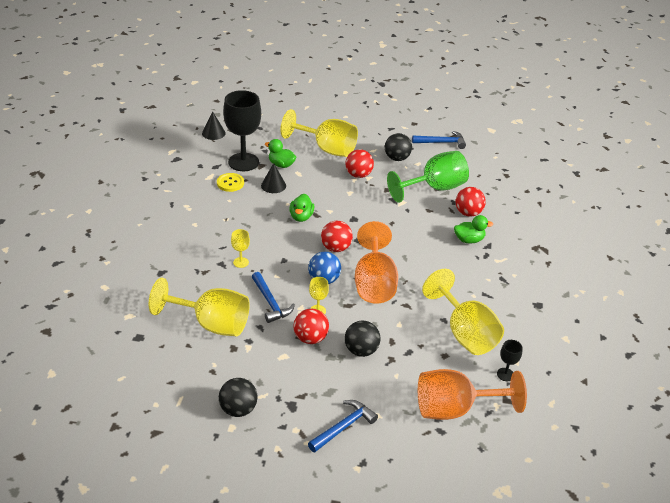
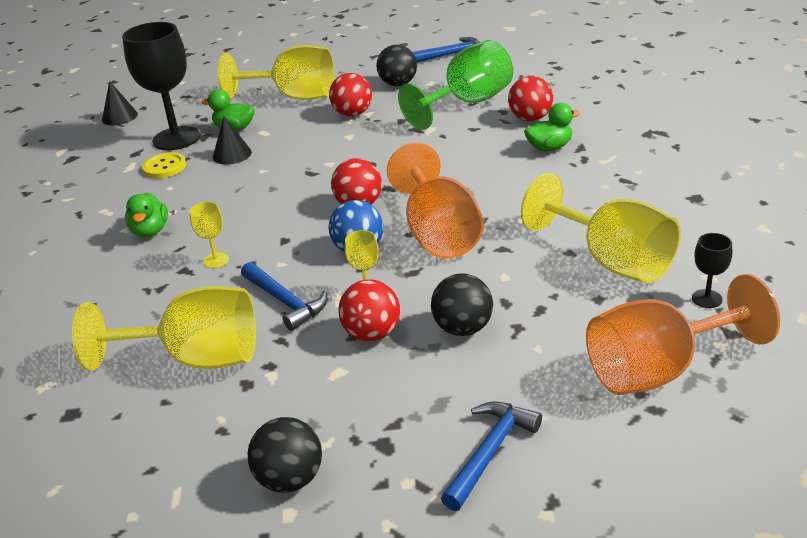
camera: 10 degrees left, 5 degrees down
green duck [289,194,314,222] -> green duck moved to [125,193,168,237]

